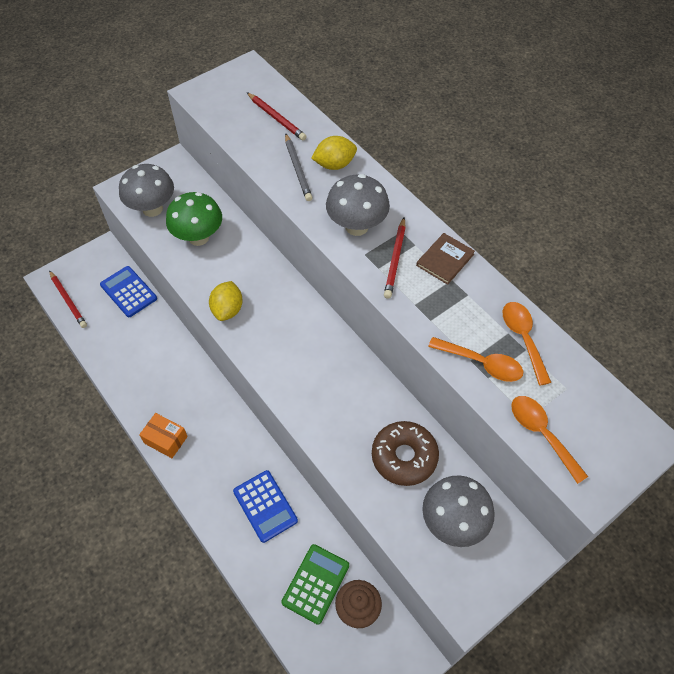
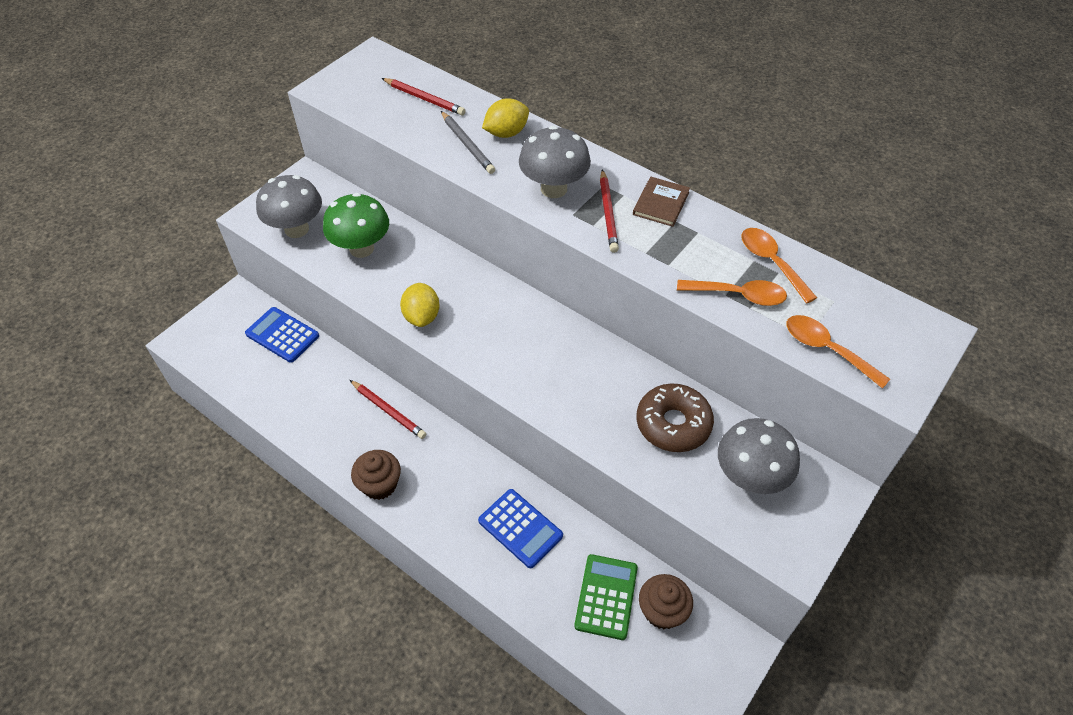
camera: 15 degrees left, 5 degrees down
red pencil [49,270,87,328] -> red pencil moved to [350,380,426,439]
orange box [139,413,188,458] -> brown cupcake [351,450,401,500]

